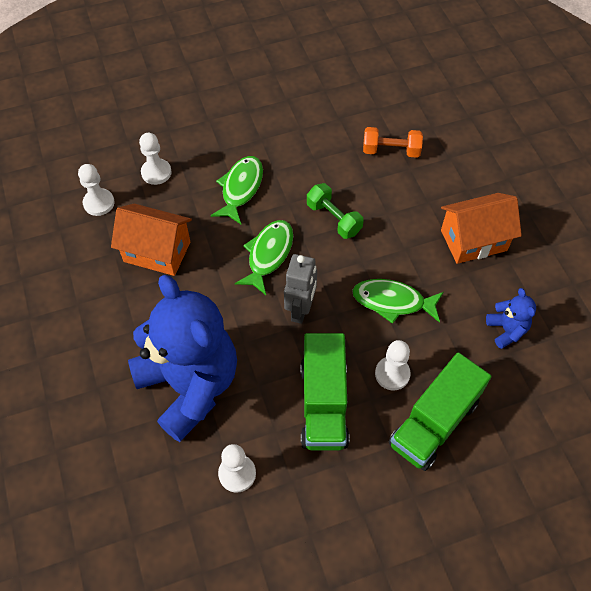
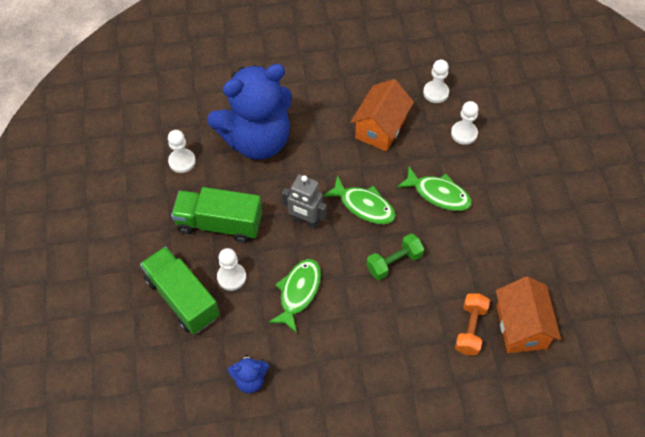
camera: 100 degrees right, 0 degrees up
orange house [441,193,522,264] -> orange house moved to [496,276,561,353]

